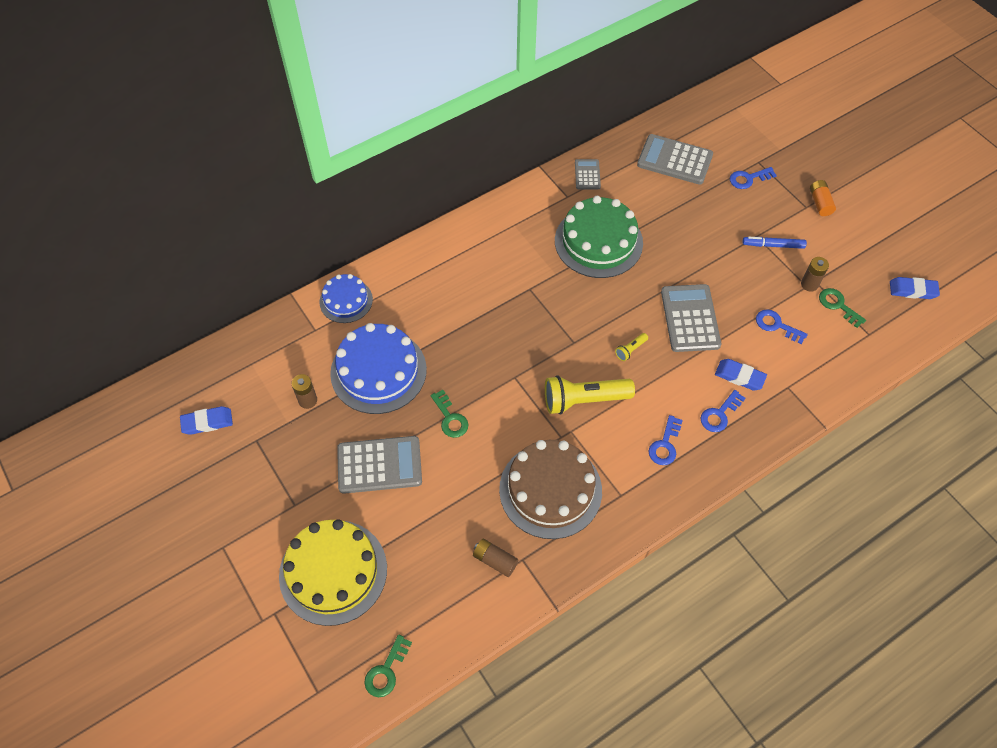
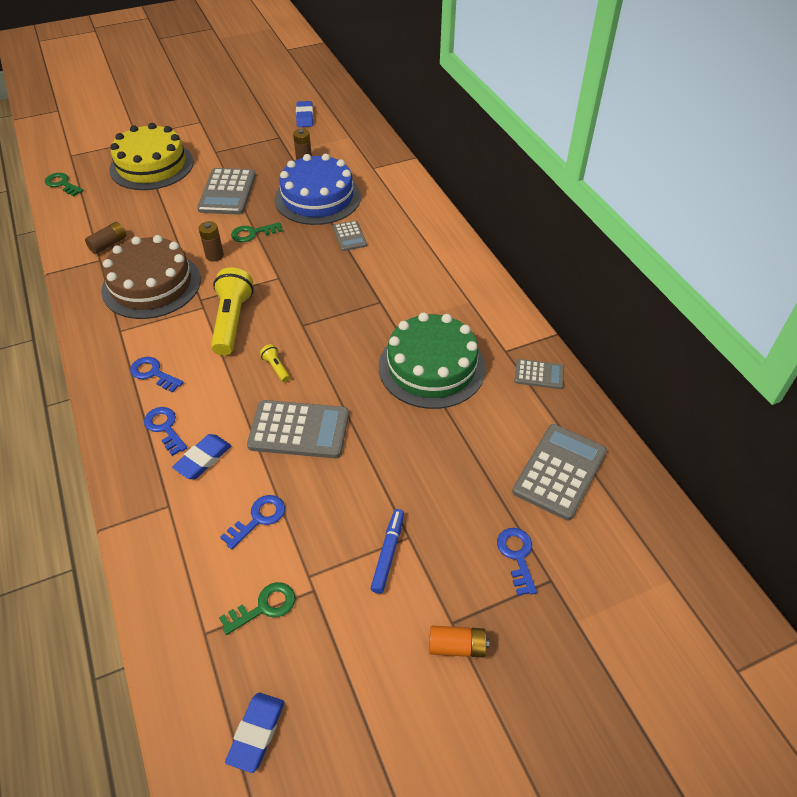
camera: 100 degrees right, 10 degrees down
blue cake [319,274,373,323] -> none
brown battery [801,257,829,292] -> brown battery moved to [199,221,224,262]
none -> grey calculator [333,220,367,251]

